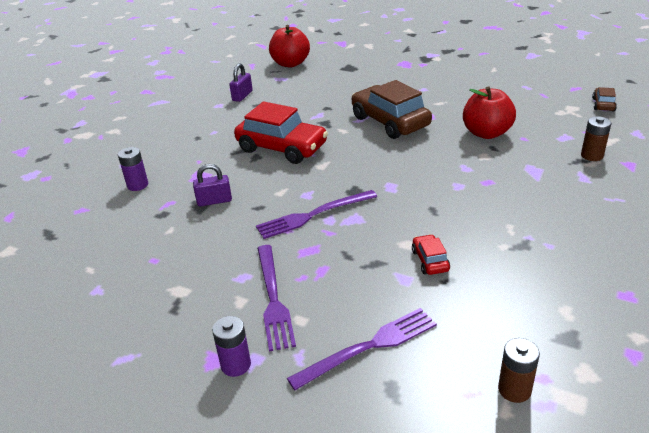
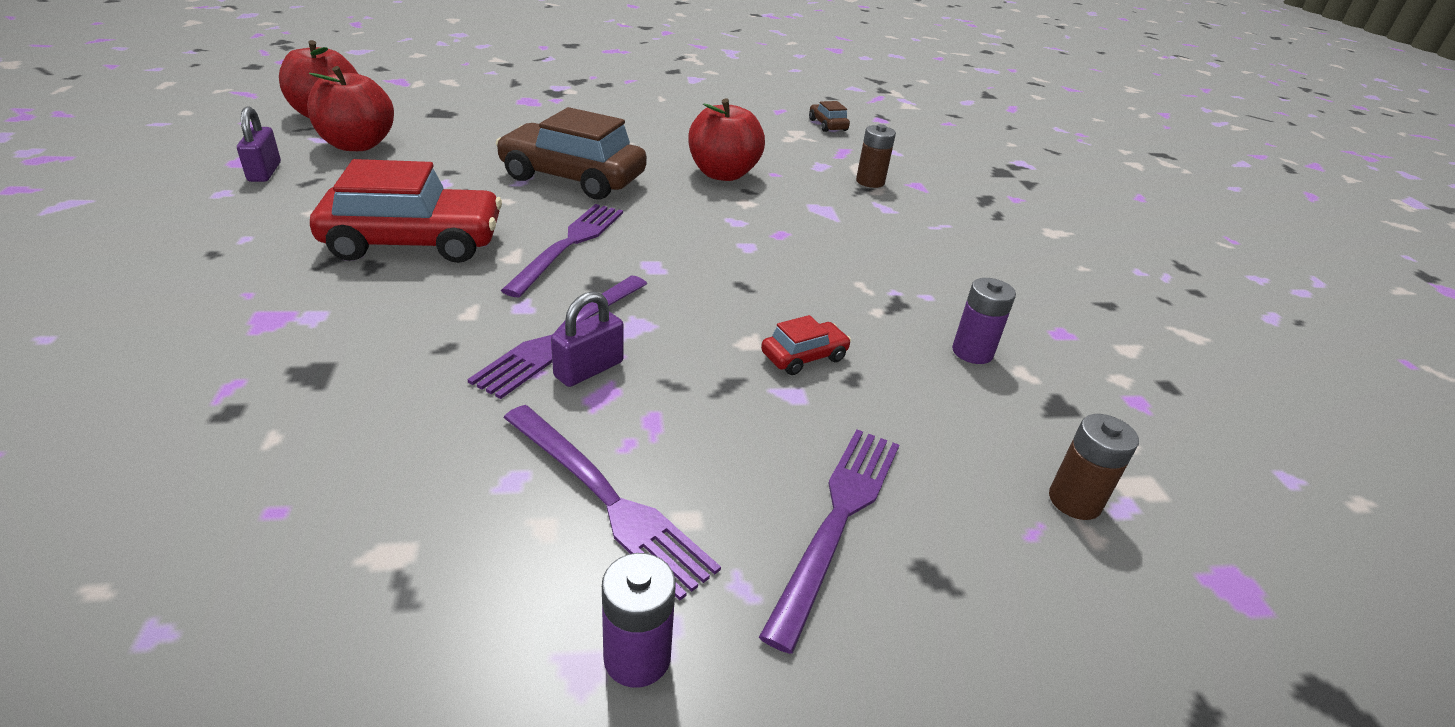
camera: 40 degrees left, 0 degrees up
purple battery [118,147,148,191] -> purple battery moved to [952,278,1016,364]
purple padlock [193,164,232,206] -> purple padlock moved to [551,291,624,387]
red car [412,234,450,275] -> red car turned 105 degrees clockwise [761,315,851,375]
none -> red apple [307,66,394,151]
none -> purple fork [501,204,623,297]

